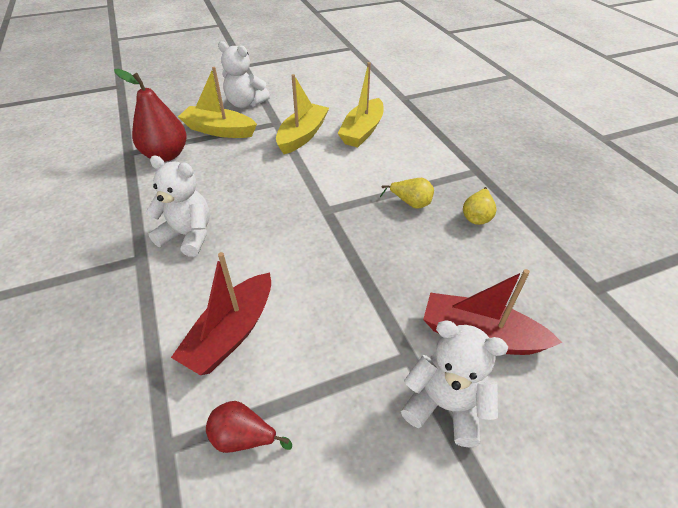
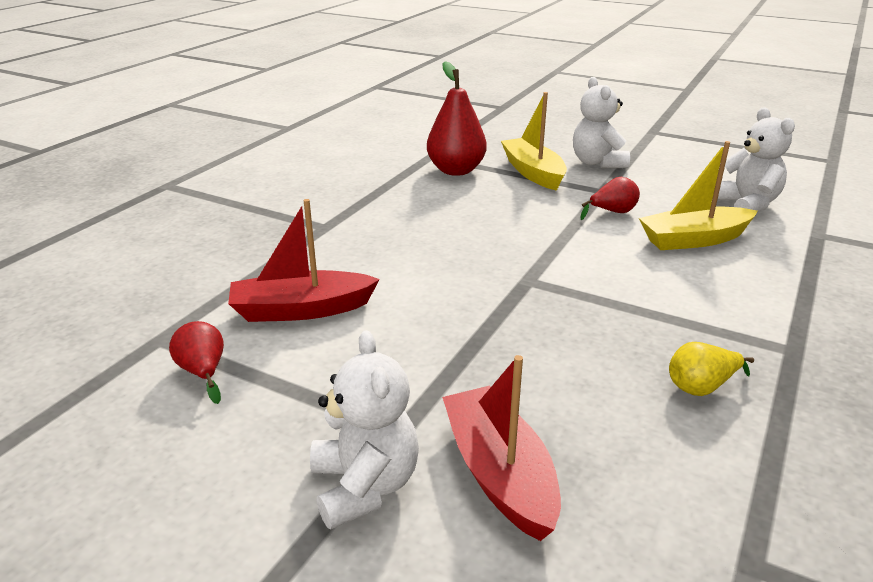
camera: 50 degrees right, 15 degrees down
white teddy bear [146,156,210,257] -> white teddy bear moved to [712,107,795,212]
yellow boat [276,74,329,154] -> red pear [580,177,640,220]
yellow pear [380,178,434,209] -> none

